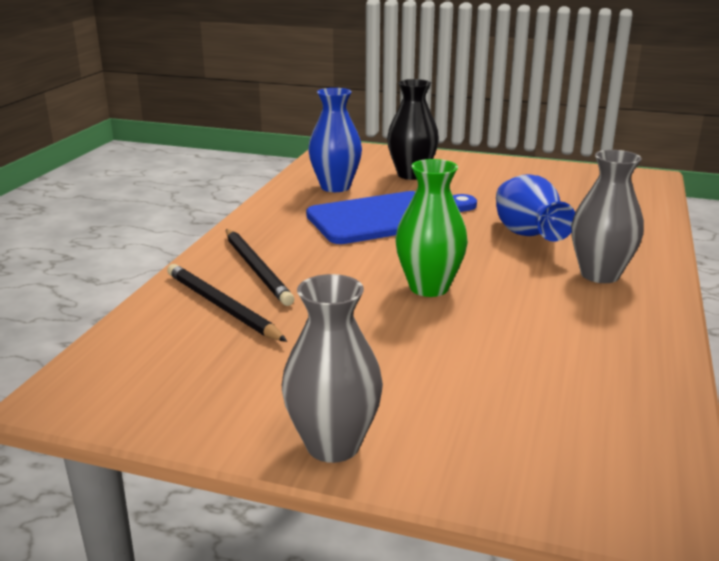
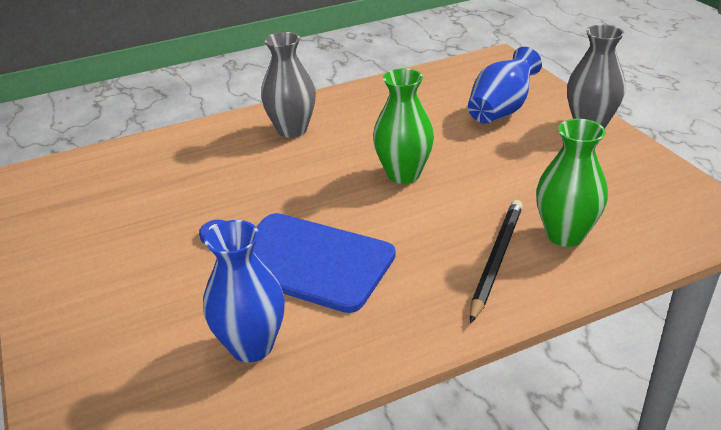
camera: 130 degrees left, 10 degrees up
black pencil [167,264,287,342] -> green vase [536,119,608,247]
black vase [387,79,439,180] -> none
blue vase [496,174,575,242] -> blue vase moved to [468,47,542,124]

